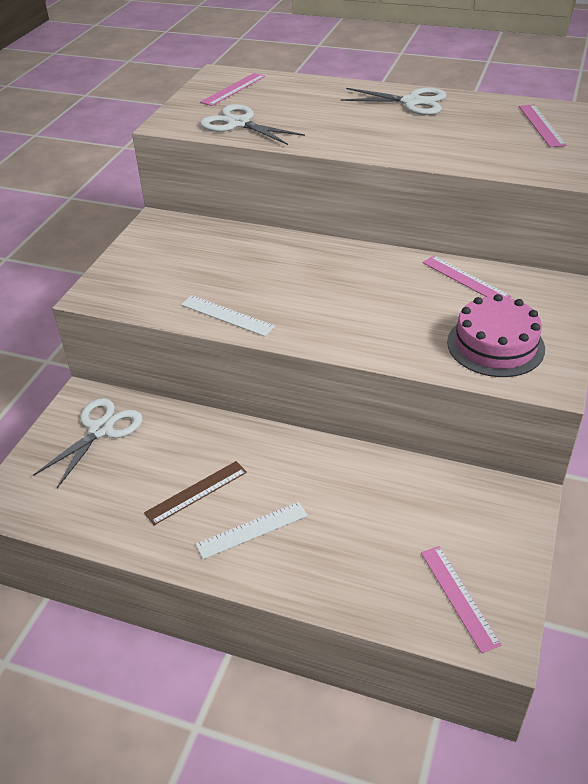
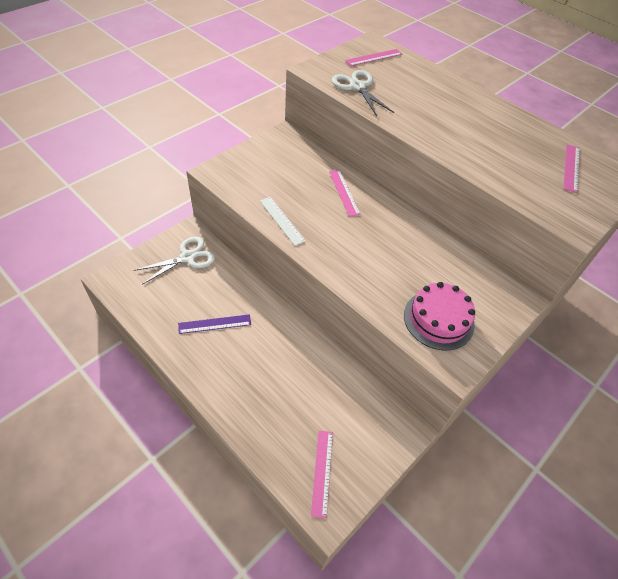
camera: 20 degrees right, 10 degrees up
brown ruler [144,461,247,525] -> purple ruler [178,314,251,334]
white ruler [196,502,308,559] -> none
white scissors [340,88,447,115] -> none
pink ruler [423,256,511,298] -> pink ruler moved to [329,170,360,217]

